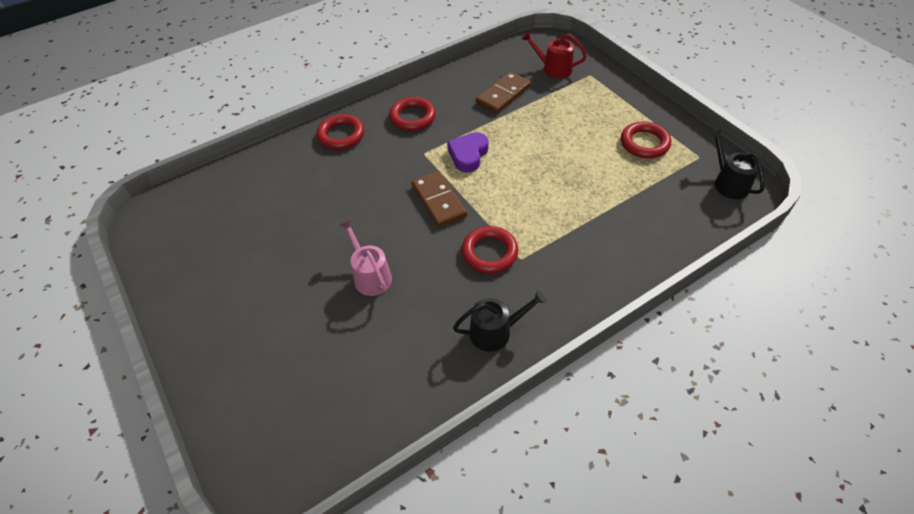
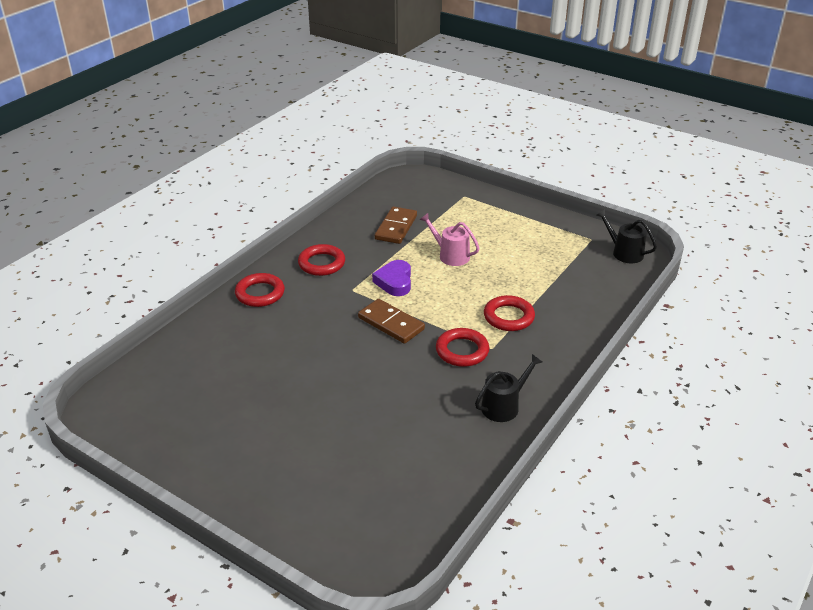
camera: 25 degrees left, 15 degrees down
pink watering can [339,219,392,296] -> pink watering can moved to [420,213,480,266]
red watering can [522,31,587,78] -> none
red ring [621,121,671,159] -> red ring moved to [484,295,535,331]

